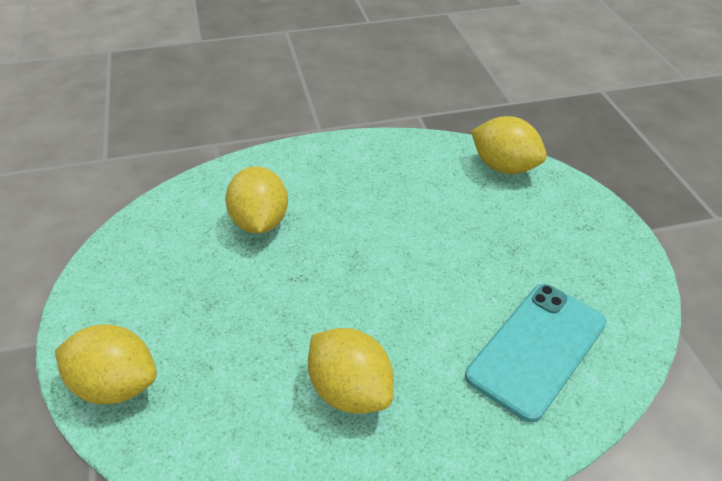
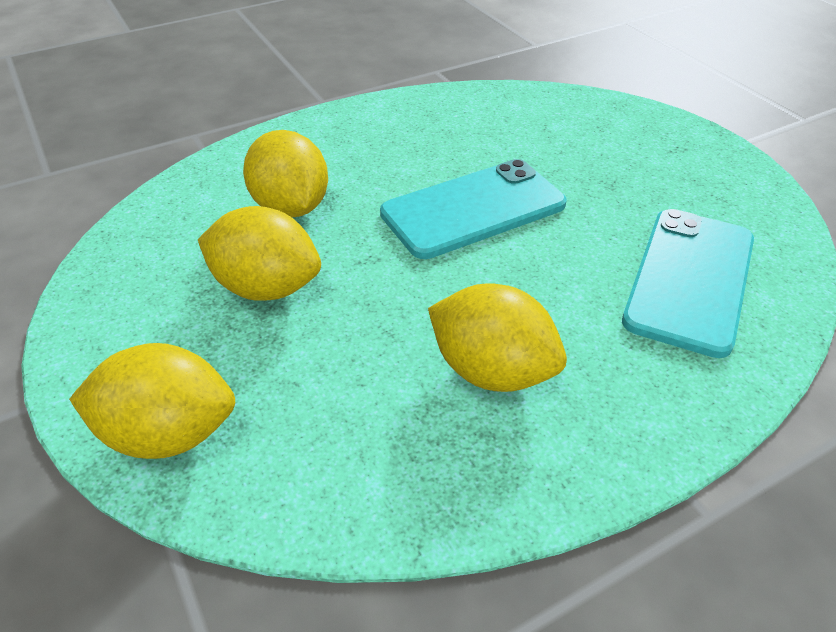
camera: 15 degrees left, 0 degrees up
yellow lemon [471,116,547,174] -> yellow lemon moved to [198,206,321,301]
none -> turquoise phone [380,159,567,259]

